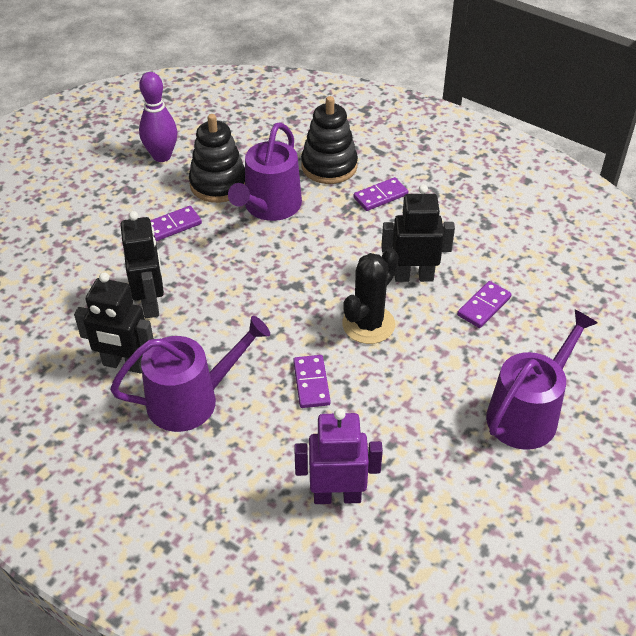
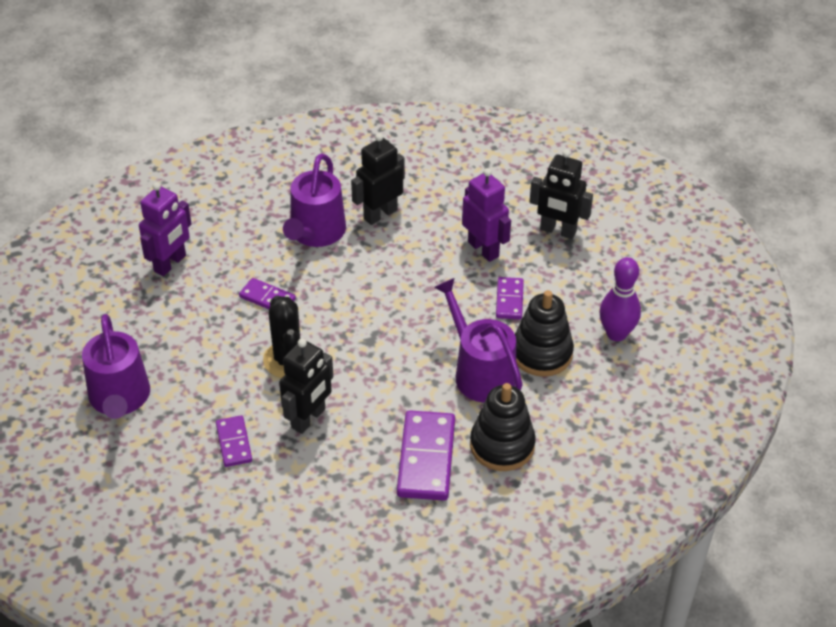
camera: 125 degrees right, 0 degrees up
black robot [120,211,164,318] -> black robot moved to [530,149,593,239]
purple domino [353,177,409,211] -> purple domino [397,410,455,501], size x1.78
none -> purple robot [462,168,511,262]

